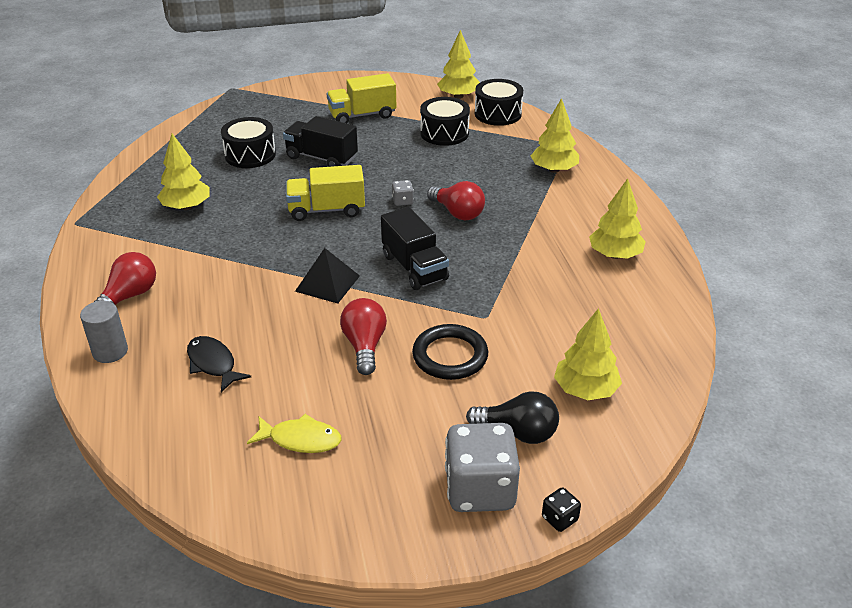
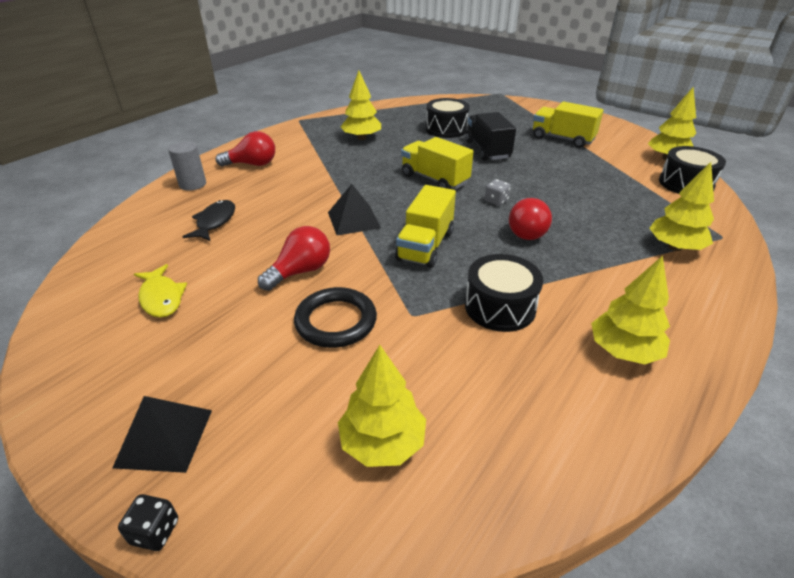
camera: 50 degrees right, 0 degrees up
black truck [381,207,449,290] -> yellow truck [395,185,456,268]
black drum [420,97,470,146] -> black drum moved to [465,254,543,332]
grey dice [445,423,520,512] -> black pyramid [112,396,212,473]
black light bulb [466,391,559,444] -> none

